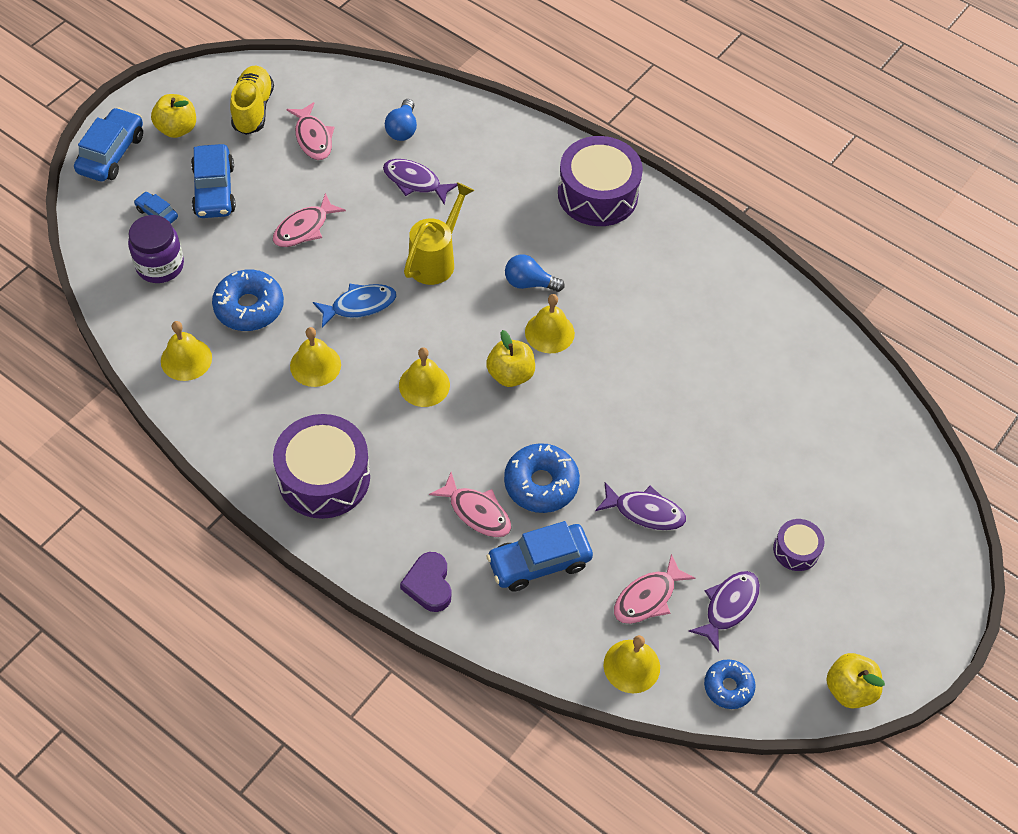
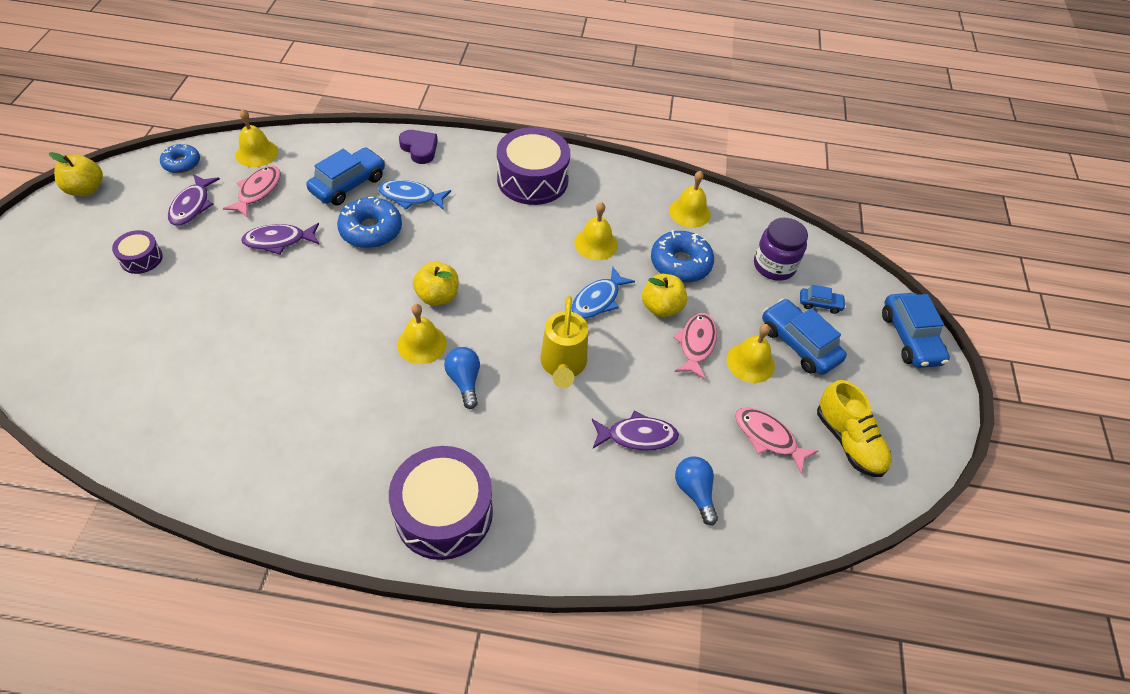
camera: 150 degrees right, 5 degrees down
yellow apple [151,94,196,138] -> yellow apple moved to [642,274,687,317]
yellow bell [399,347,450,407] -> yellow bell moved to [727,324,775,383]
pink fish [429,472,511,537] -> blue fish [378,180,451,210]
blue light bulb [505,254,565,292] -> blue light bulb turned 90 degrees counterclockwise [444,347,480,409]

